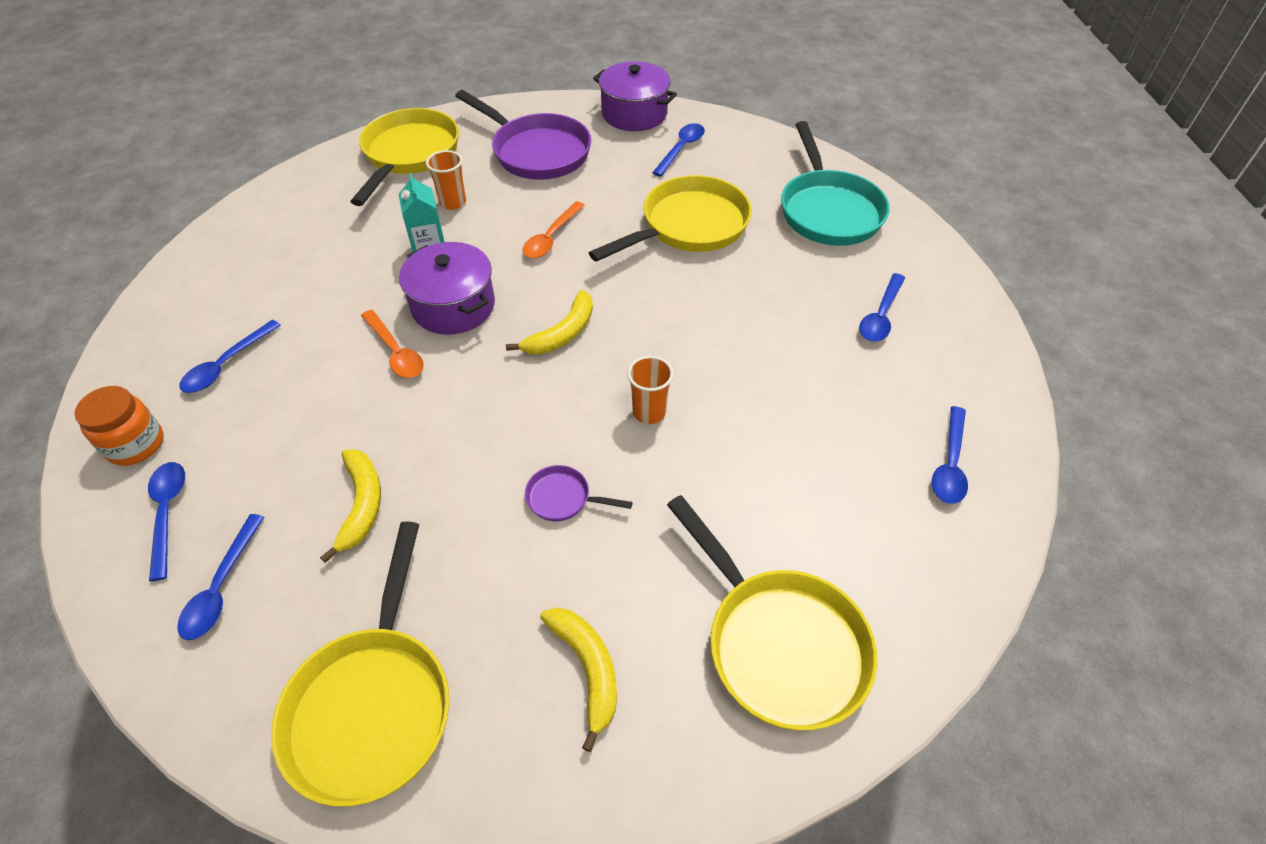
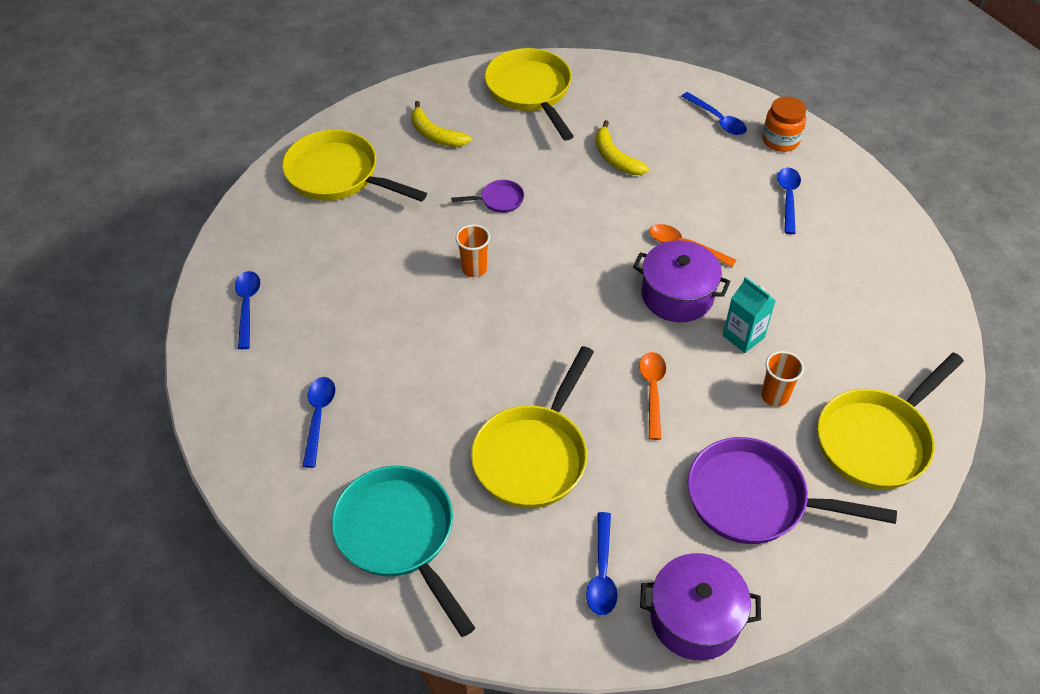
camera: 155 degrees right, 0 degrees up
blue spoon [177,514,264,640] -> none
yellow pan [350,108,459,206] -> yellow pan turned 60 degrees clockwise [817,352,964,490]
yellow banana [506,290,593,355] -> none

